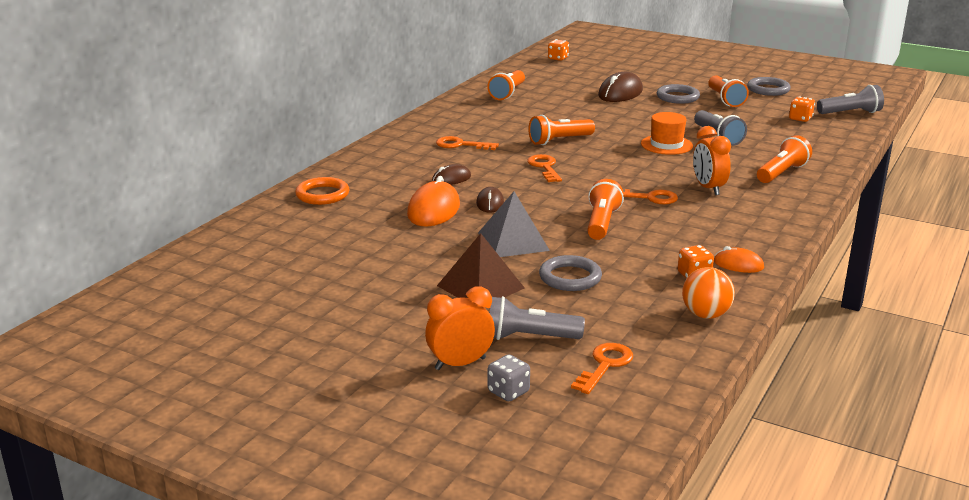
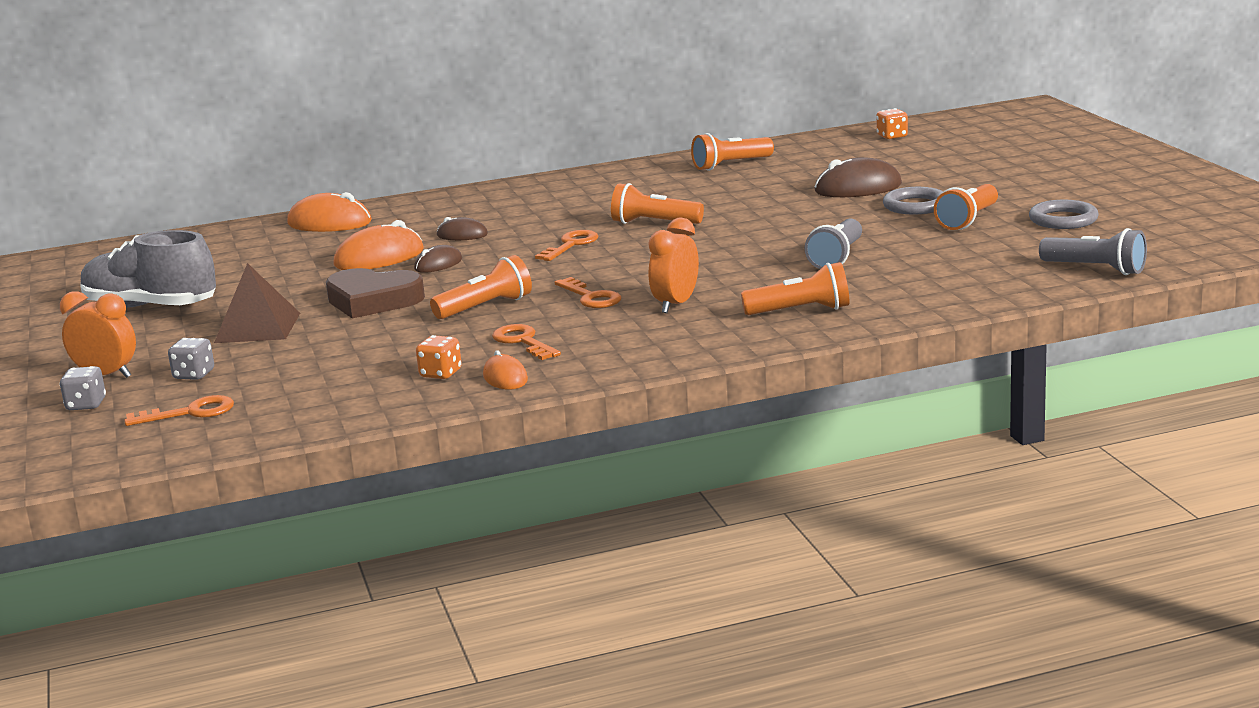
camera: 45 degrees right, 5 degrees down
orange ring [295,177,349,205] -> orange mouse [287,192,372,232]
orange key [436,136,499,150] -> orange key moved to [492,324,561,360]
grey pyramid [478,192,550,257] -> brown heart [326,268,425,319]
grey flashlight [489,296,585,340] -> grey dice [168,338,214,380]
grey ring [539,255,602,291] -> none
orange hat [641,112,693,155] -> none
orange ball [682,267,735,319] -> none
orange dice [789,96,815,122] -> none
none -> grey shoe [81,230,216,308]

